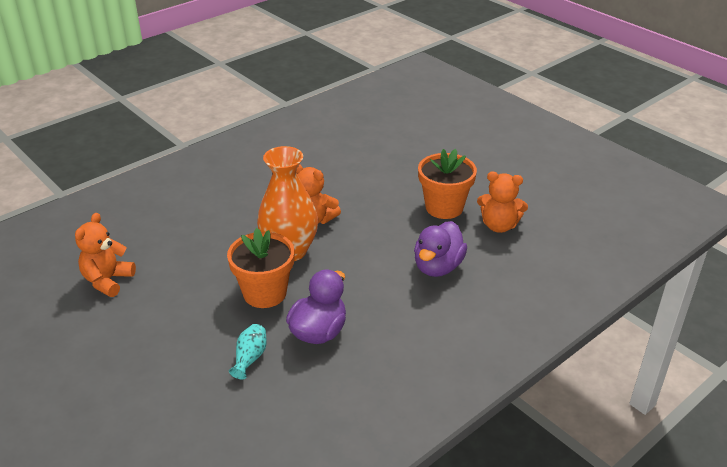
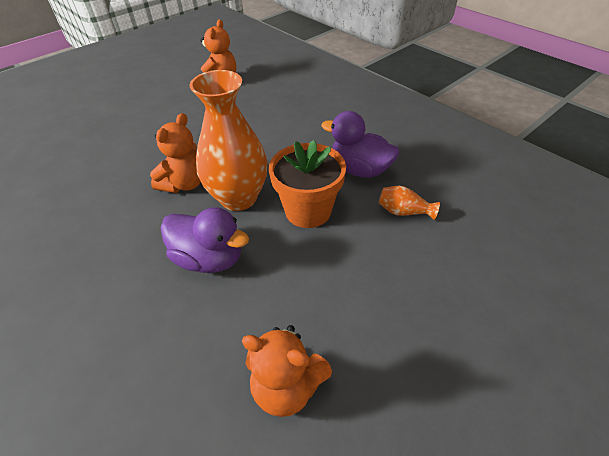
camera: 90 degrees left, 10 degrees up
turquoise vase [229,324,267,380] -> orange vase [379,186,440,220]
purple duck [414,221,467,277] -> purple duck moved to [161,207,249,273]
orange flower pot [418,149,477,219] -> none

